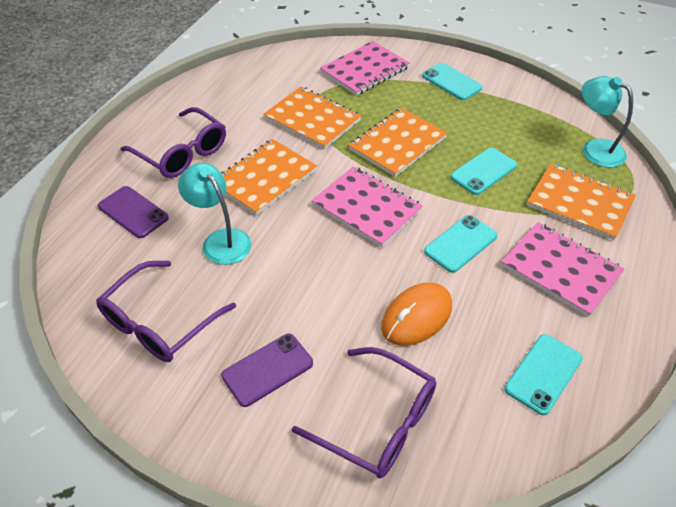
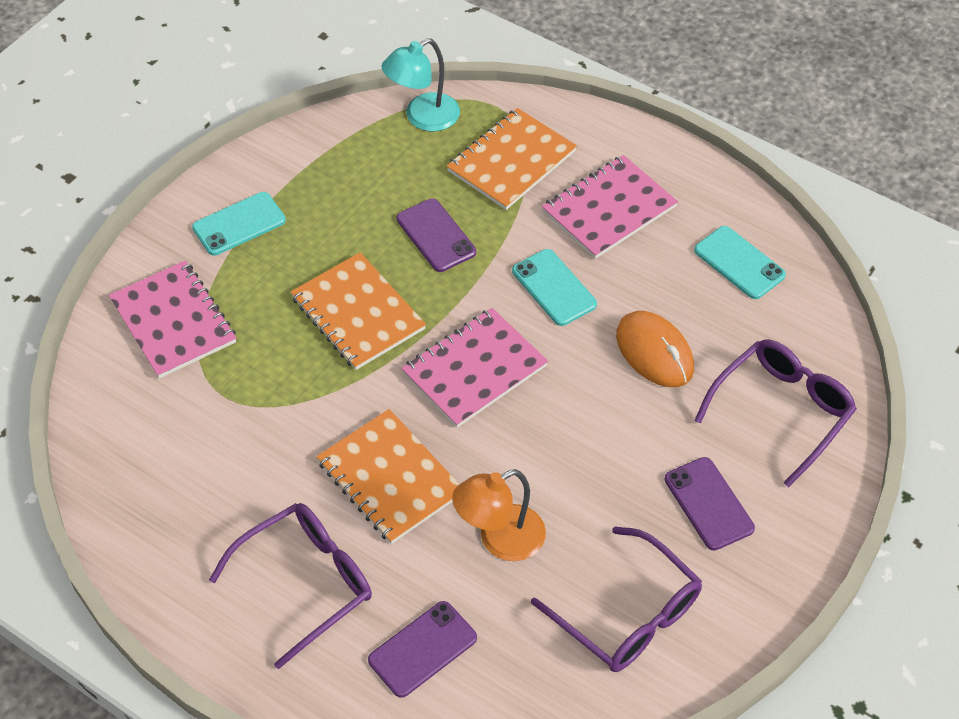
camera: 80 degrees left, 5 degrees up
turquoise lamp [178,163,251,265] -> orange lamp [452,469,546,561]
orange notebook [263,87,361,149] -> none
turquoise phone [450,147,517,195] -> purple phone [397,198,476,272]

